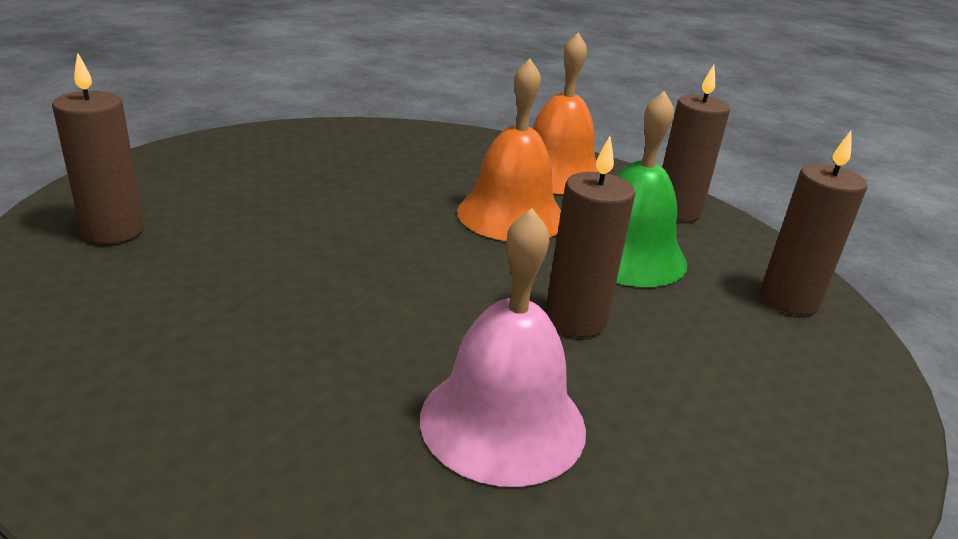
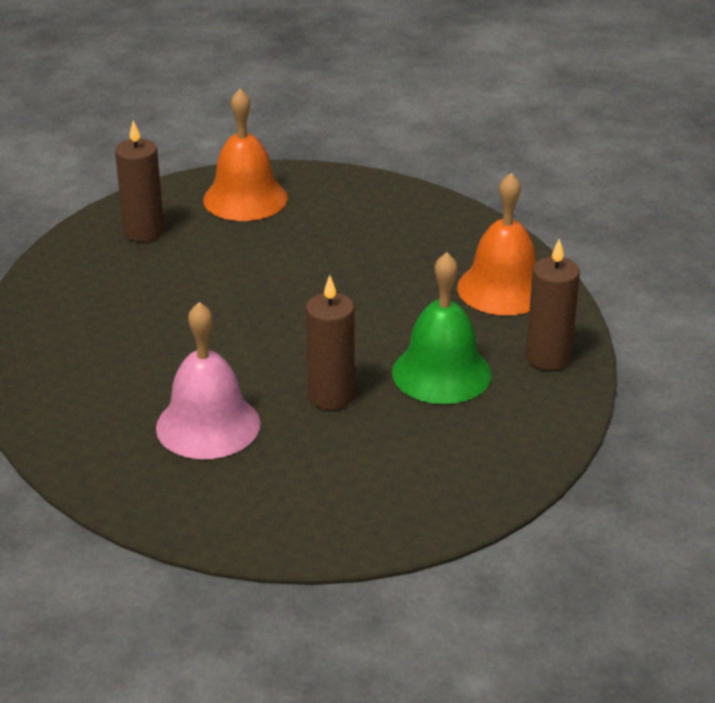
camera: 45 degrees right, 5 degrees up
orange bell [457,59,561,241] -> orange bell moved to [203,89,288,221]
brown candle [760,131,867,315] -> none

